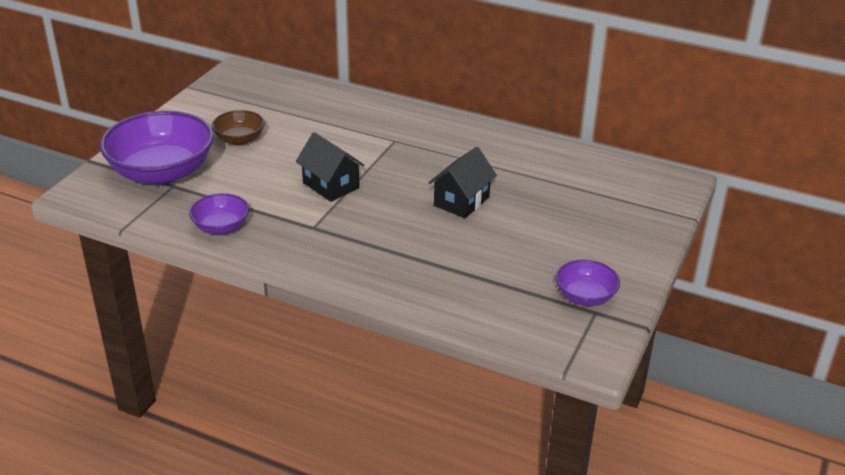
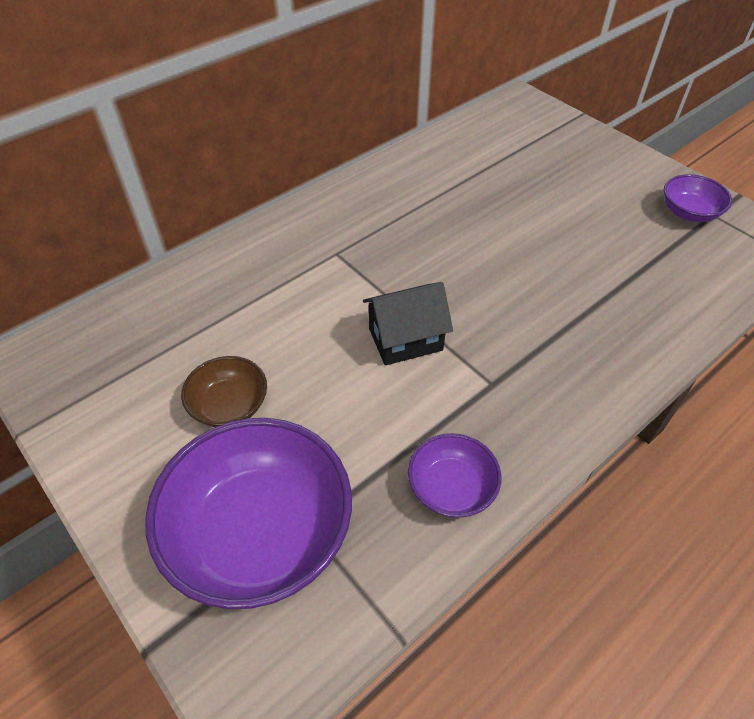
camera: 65 degrees left, 15 degrees up
black house [428,147,497,218] -> none

